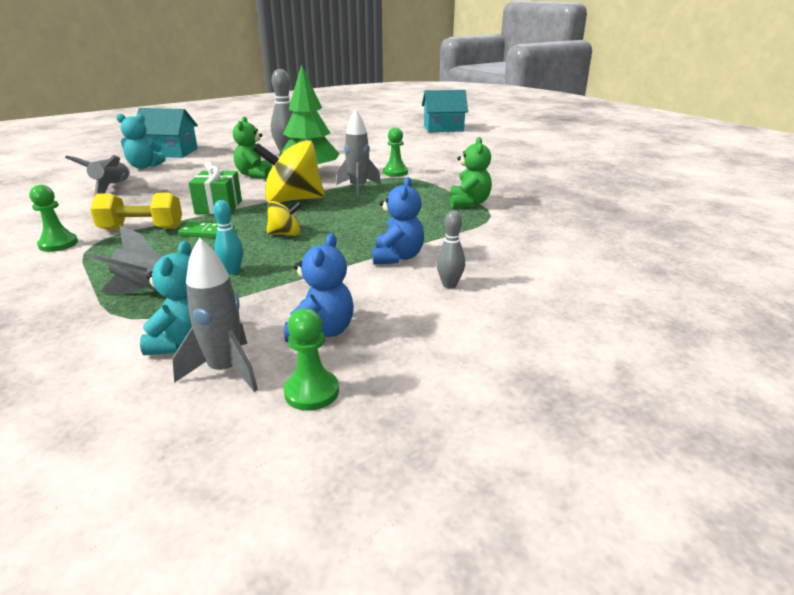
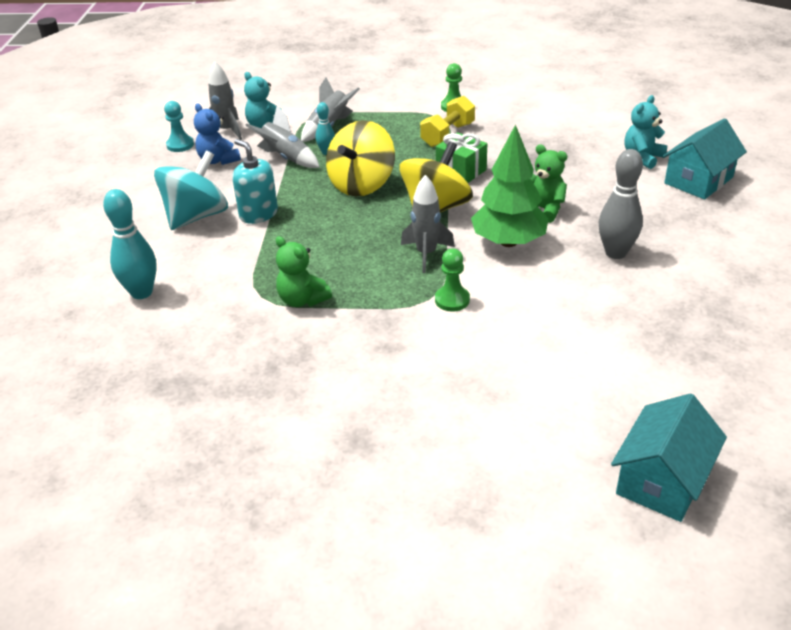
camera: 130 degrees right, 10 degrees up
grey rocket [65,155,130,196] -> grey rocket moved to [245,106,320,168]
green domino [178,222,234,238] -> none
yellow spinning top [266,201,302,236] -> yellow spinning top [326,120,395,196], size x2.02
green pawn [284,308,339,411] -> turquoise pawn [164,101,194,152]
blue teddy bear [372,177,424,264] -> turquoise soap dispenser [232,139,278,224]
grey bowling pin [436,211,465,288] -> turquoise spinning top [154,150,228,230]
none -> turquoise bowling pin [103,189,157,299]

